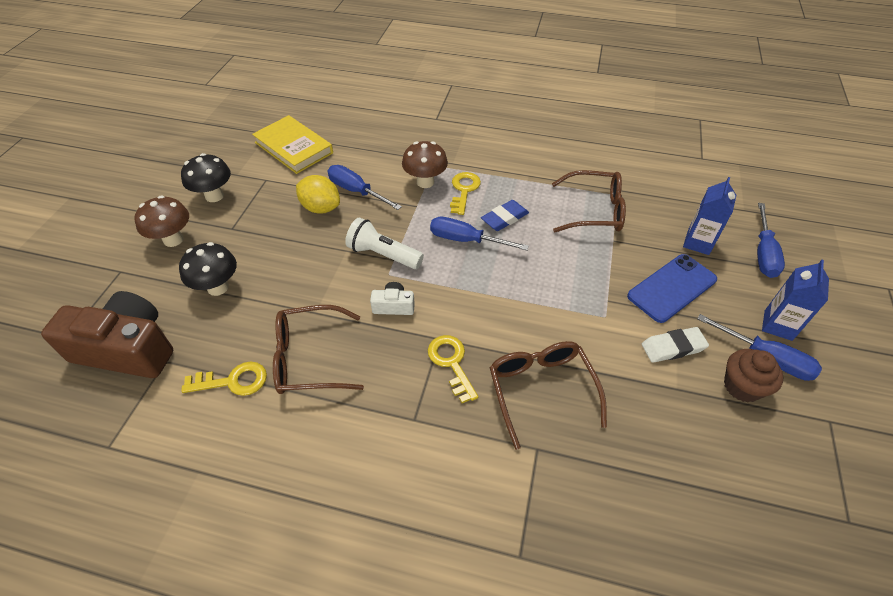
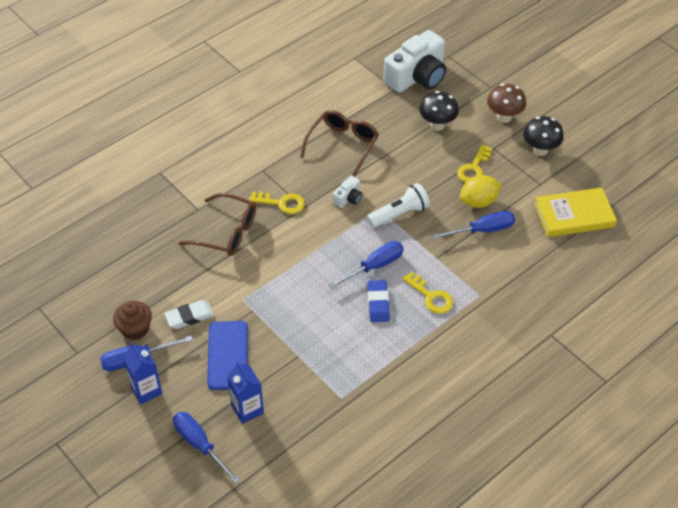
camera: 125 degrees right, 0 degrees up
brown camera [41,291,173,378] -> white camera [384,30,446,93]
yellow key [181,362,267,396] -> yellow key moved to [457,144,492,183]
brown mushroom [402,141,448,188] -> none
brown glasses [552,170,626,232] -> none
white eraser [642,327,709,363] -> white eraser turned 45 degrees clockwise [164,300,214,329]

